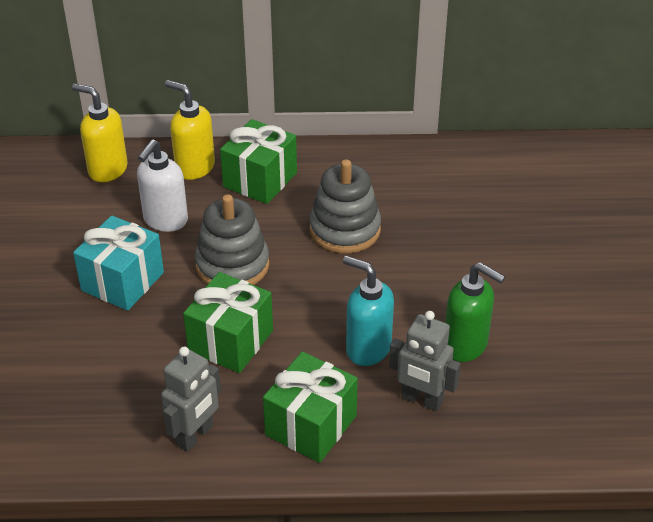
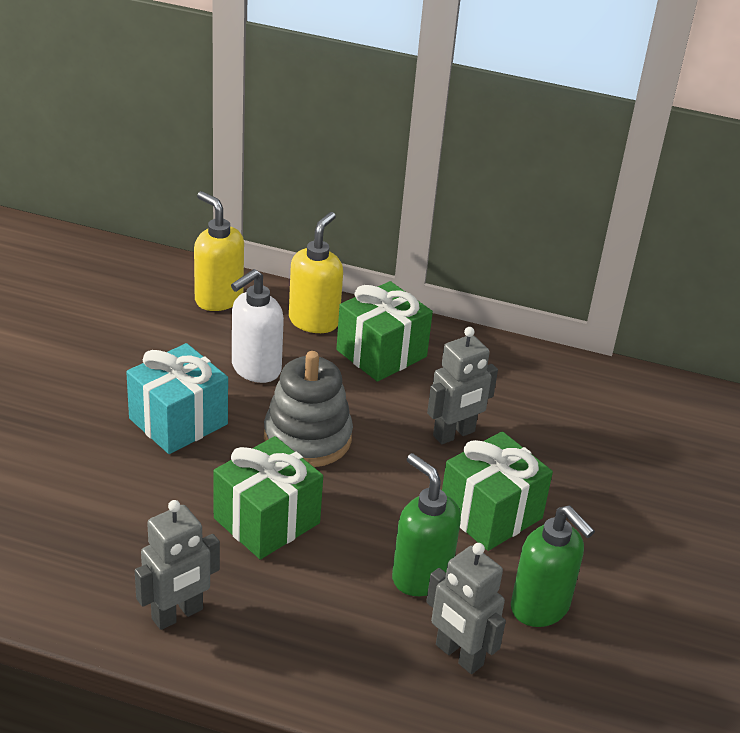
camera: 15 degrees right, 5 degrees down
yellow soap dispenser [165,80,215,180] -> yellow soap dispenser turned 60 degrees clockwise [289,212,343,333]
green gift [263,351,358,463] -> green gift moved to [442,431,553,551]
grey stacking toy [310,159,381,253] -> grey robot [427,327,498,444]
turquoise soap dispenser [343,256,394,366] -> green soap dispenser [392,453,461,596]

